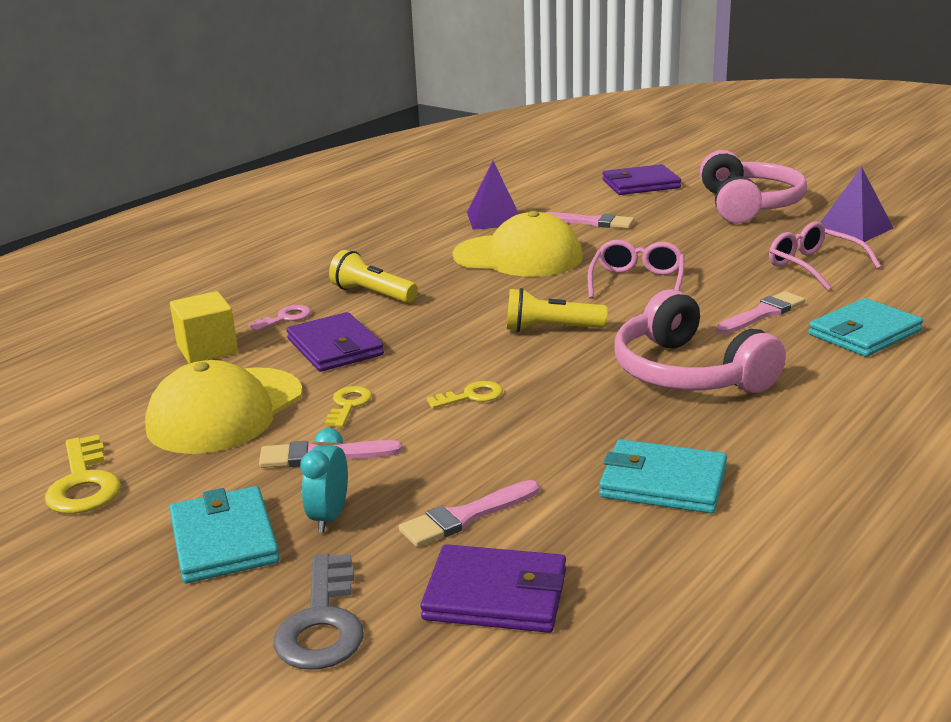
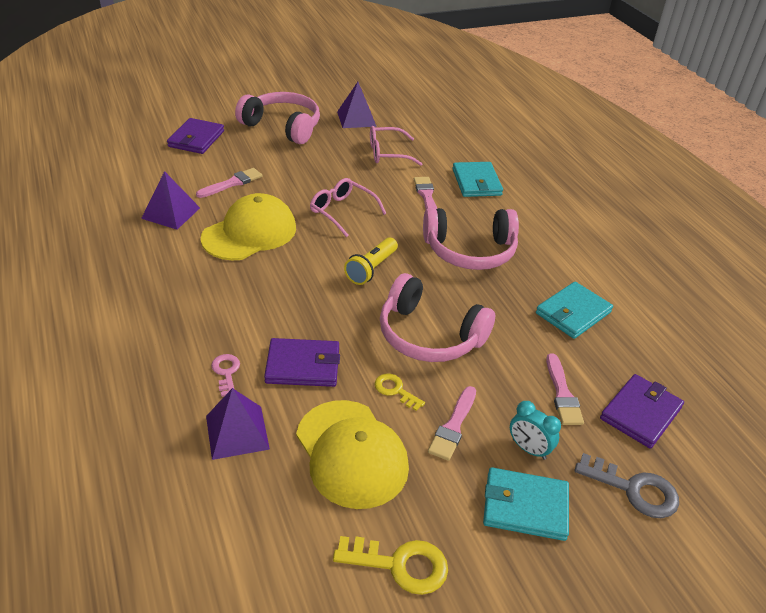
camera: 65 degrees left, 15 degrees up
yellow cube [170,291,238,364] -> purple pyramid [206,388,270,460]
yellow flashlight [329,250,418,303] -> none
yellow key [427,381,503,409] -> pink headphones [380,273,495,362]

